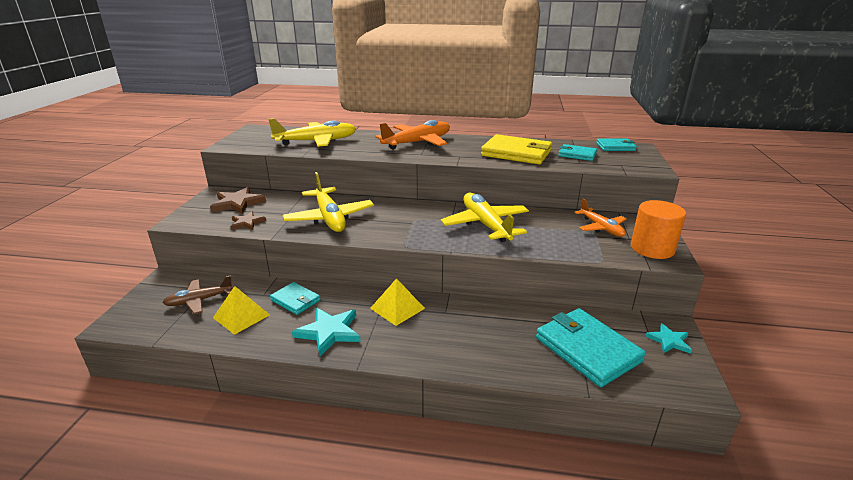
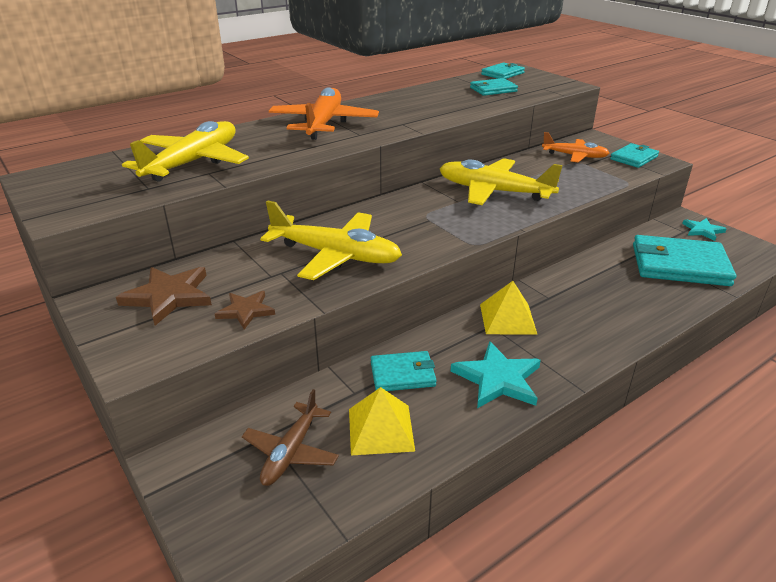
camera: 45 degrees left, 5 degrees up
yellow wallet [481,134,552,164] -> none
orange cylinder [631,200,686,259] -> turquoise wallet [610,143,659,168]

